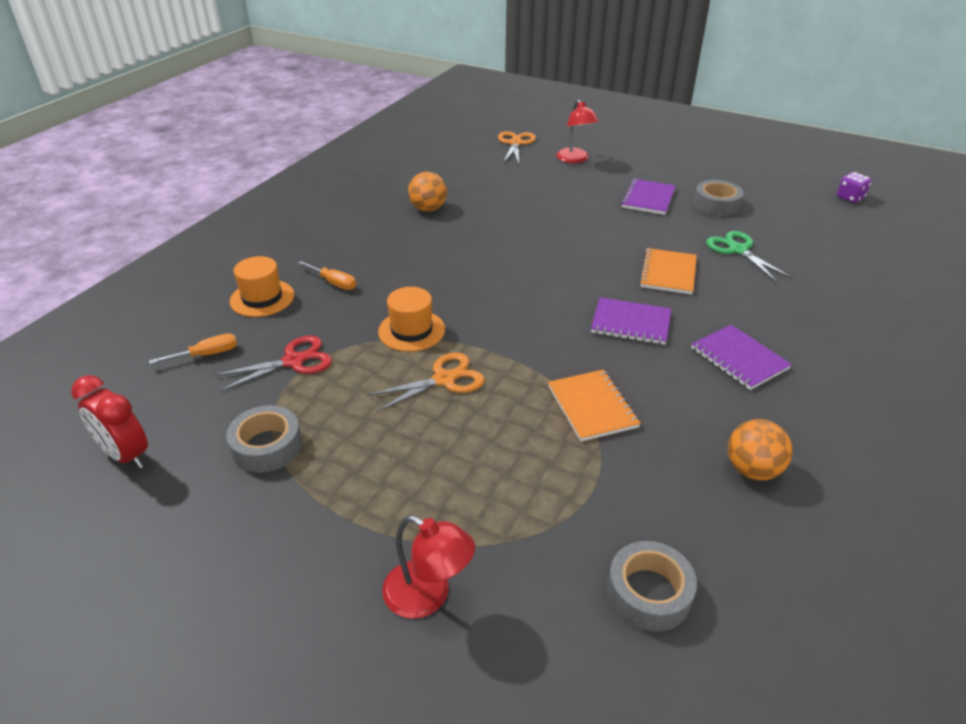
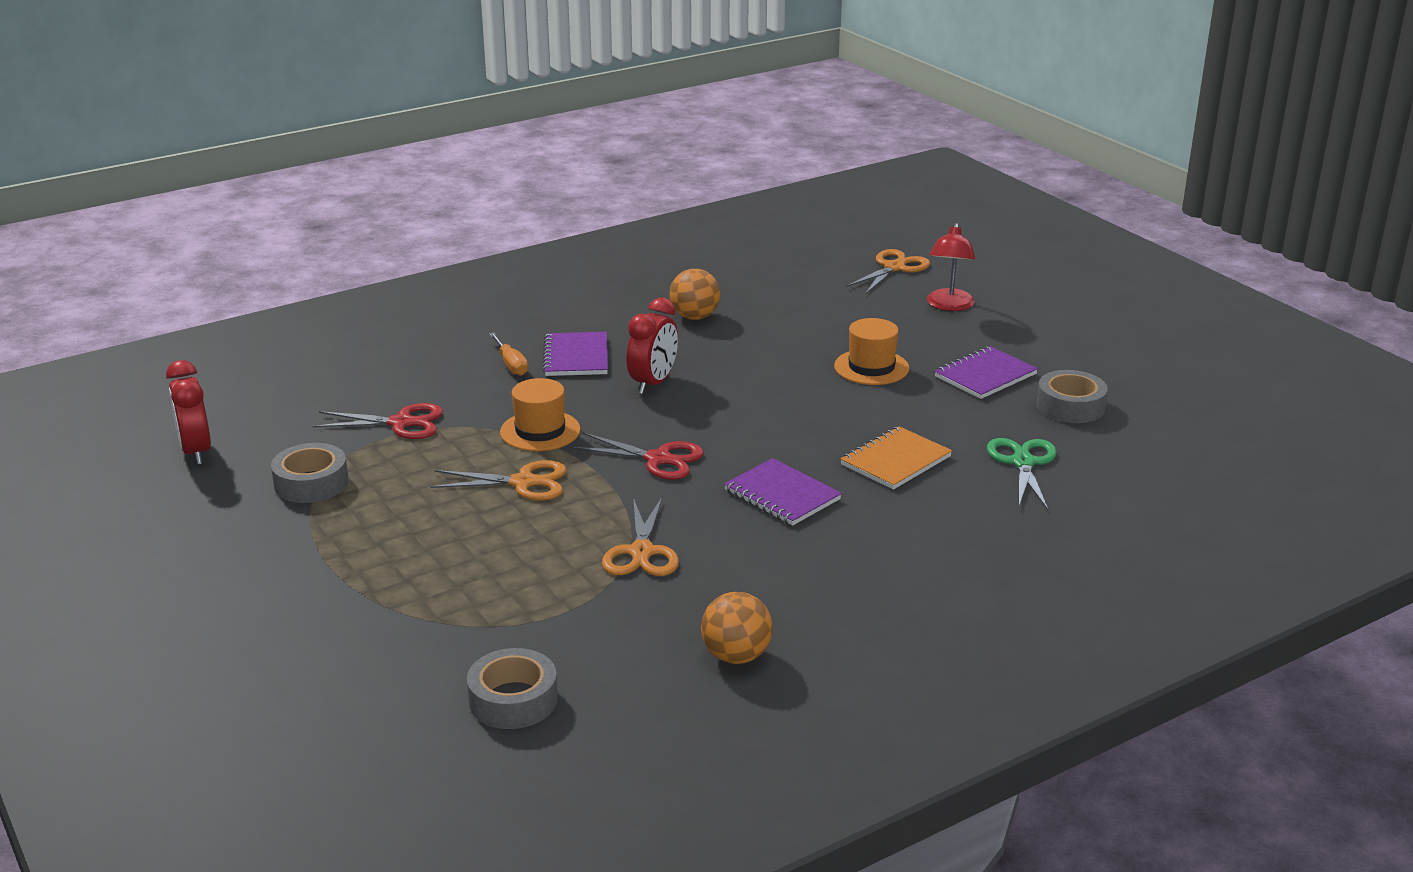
camera: 30 degrees right, 10 degrees down
orange screwdriver [149,333,237,364] -> none
orange hat [230,256,294,317] -> orange hat moved to [834,318,909,385]
red lamp [382,515,475,619] -> none
orange notebook [548,370,641,441] -> orange scissors [602,497,679,576]
purple notebook [691,325,792,390] -> purple notebook moved to [542,332,608,376]
purple dice [837,172,872,203] -> none
none -> red scissors [572,433,704,480]
none -> red clock [627,298,678,394]

